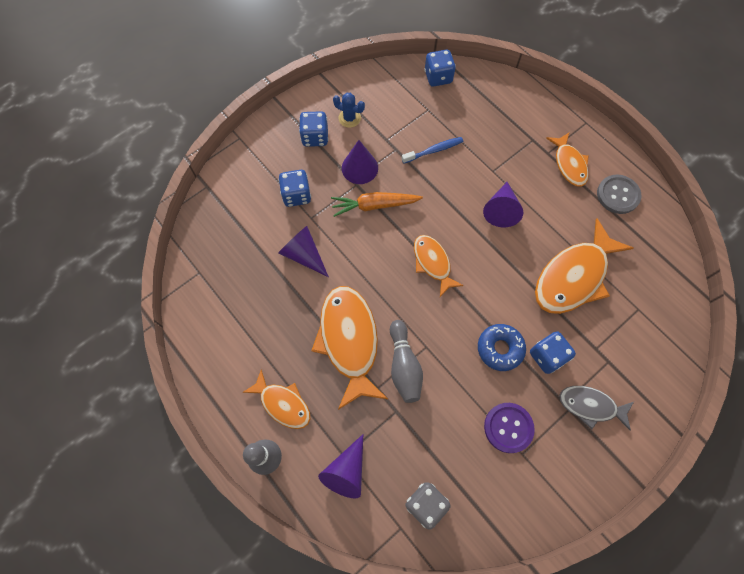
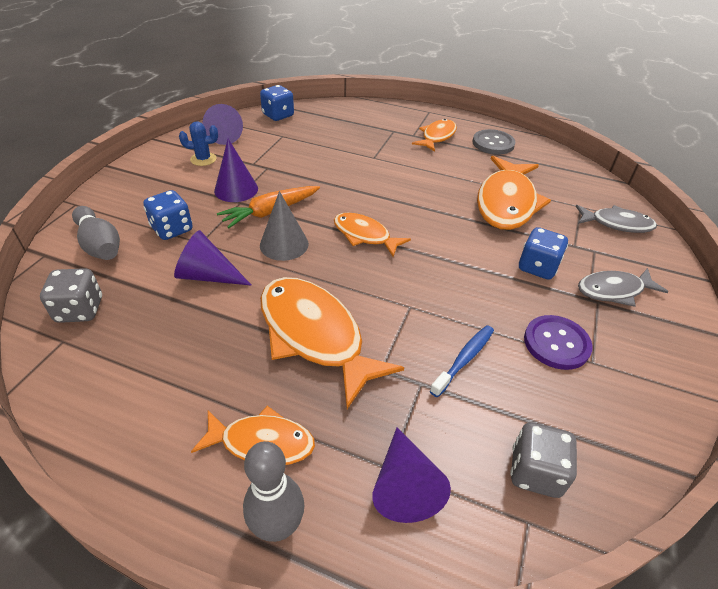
camera: 30 degrees left, 25 degrees down
blue dice [299,111,328,147] -> none
grey bowling pin [390,320,423,403] -> grey bowling pin moved to [72,206,120,260]
blue toothbrush [402,137,463,163] -> blue toothbrush moved to [430,325,494,397]
blue donut [478,324,526,371] -> none
purple cone [483,182,523,228] -> purple cone moved to [203,104,243,145]
orange fish [546,133,589,186] -> orange fish turned 105 degrees counterclockwise [412,119,457,152]
none -> grey dice [40,268,102,323]
none -> grey cone [260,191,309,261]
none -> grey fish [576,205,657,233]

